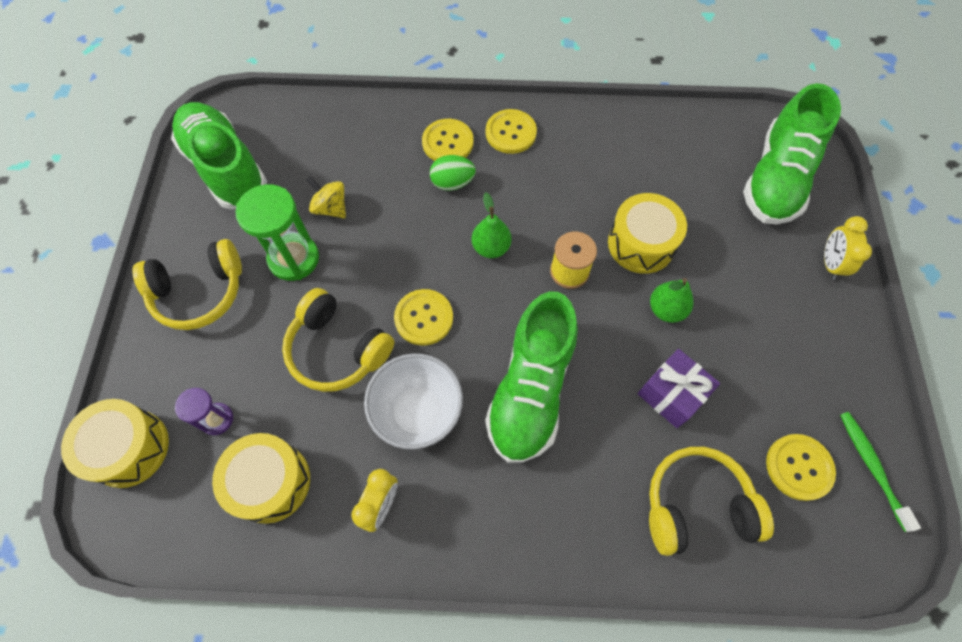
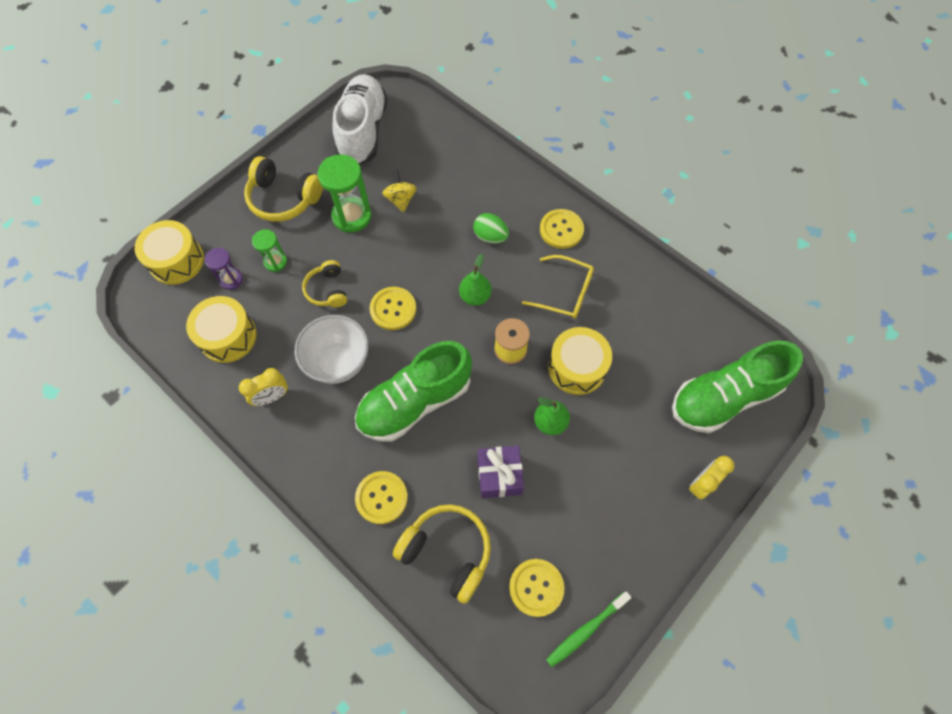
camera: 40 degrees right, 0 degrees up
green shoe [171,102,267,209] -> white shoe [332,74,388,165]
yellow headphones [282,288,394,392] -> yellow headphones [302,260,347,307], size x0.62
yellow button [422,119,474,161] -> yellow button moved to [355,471,408,524]
green toothbrush [840,412,921,532] -> green toothbrush turned 150 degrees counterclockwise [546,592,632,667]
none -> green hourglass [252,229,287,272]
none -> yellow glasses [522,255,594,319]

